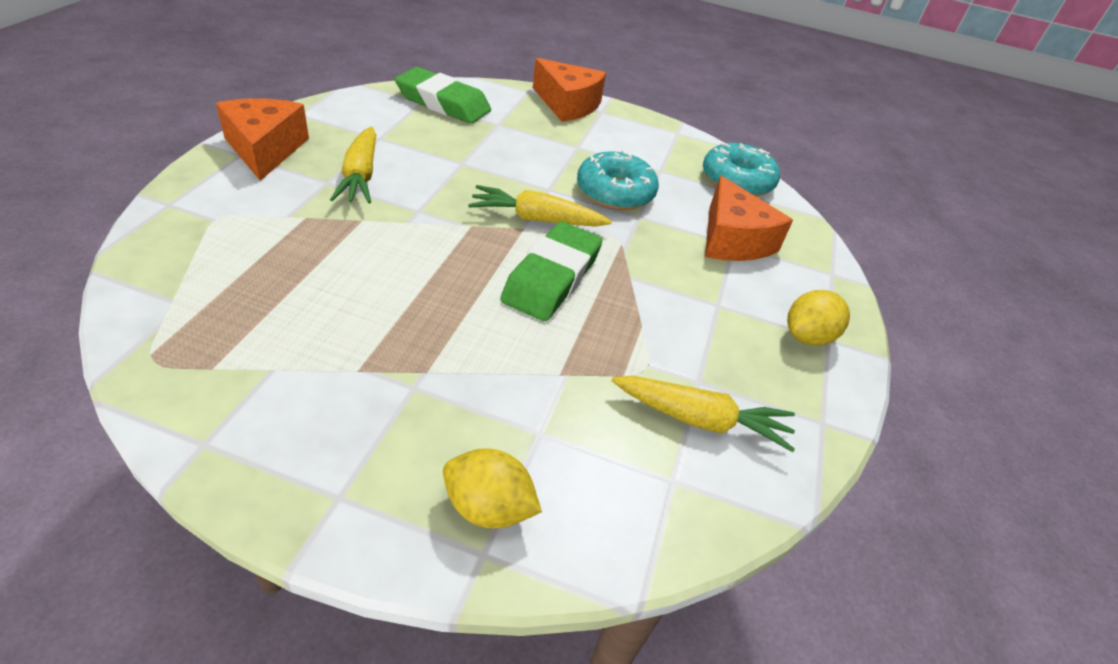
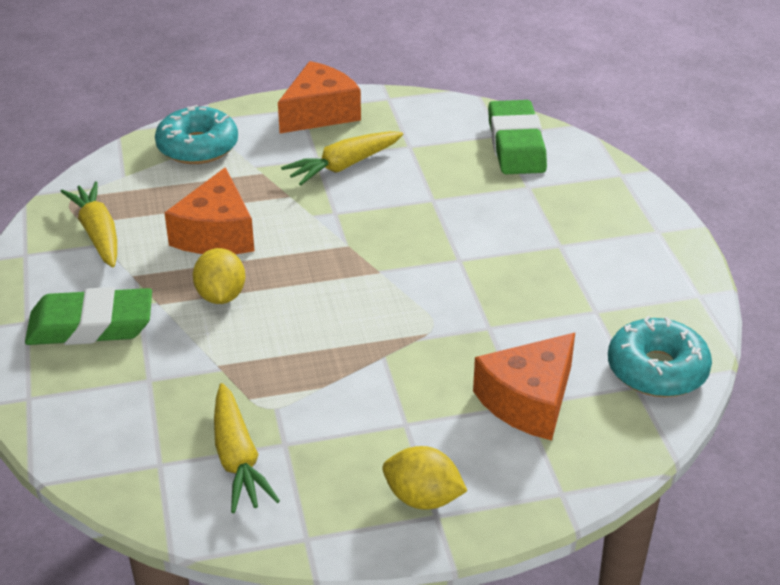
camera: 65 degrees right, 5 degrees down
yellow lemon [443,448,542,528] -> yellow lemon moved to [193,248,245,304]
yellow carrot [468,185,612,227] -> yellow carrot moved to [60,182,117,267]
green eraser [500,222,603,321] -> green eraser moved to [25,287,152,345]
orange cheese [533,58,606,122] -> orange cheese moved to [165,167,254,254]
turquoise donut [577,150,659,210] -> turquoise donut moved to [155,105,238,164]

